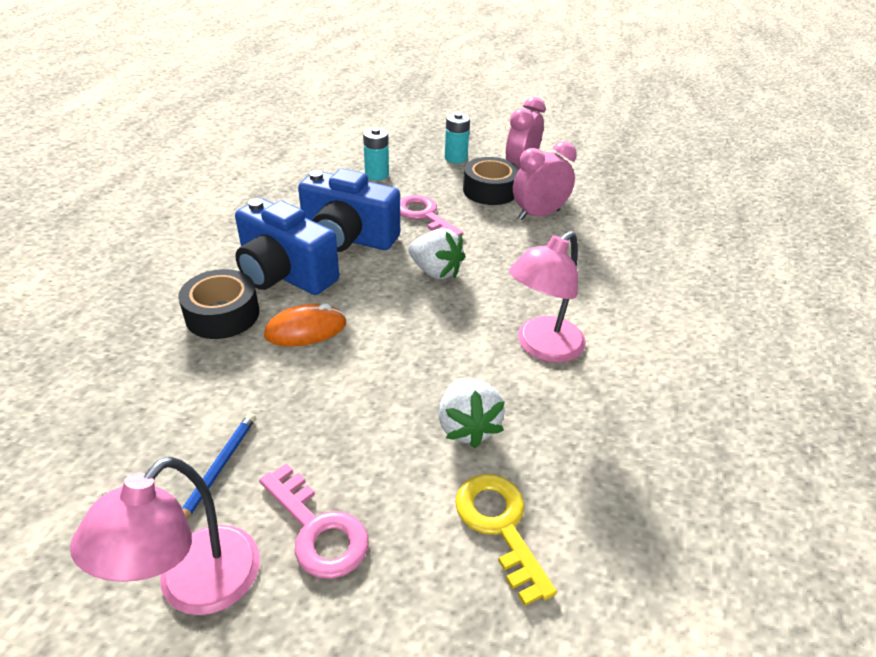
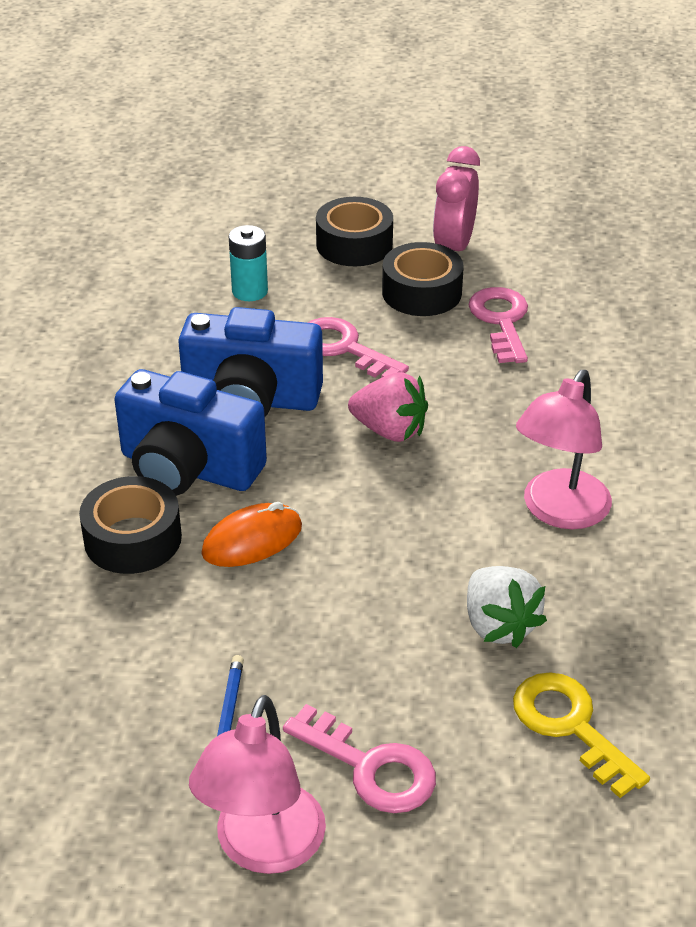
camera: 10 degrees left, 0 degrees up
white strawberry [408,228,465,279] -> pink strawberry [348,372,428,442]
turquoise battery [445,113,470,163] -> black tape [316,197,393,266]
pink clock [513,142,577,220] -> pink key [469,287,528,363]

